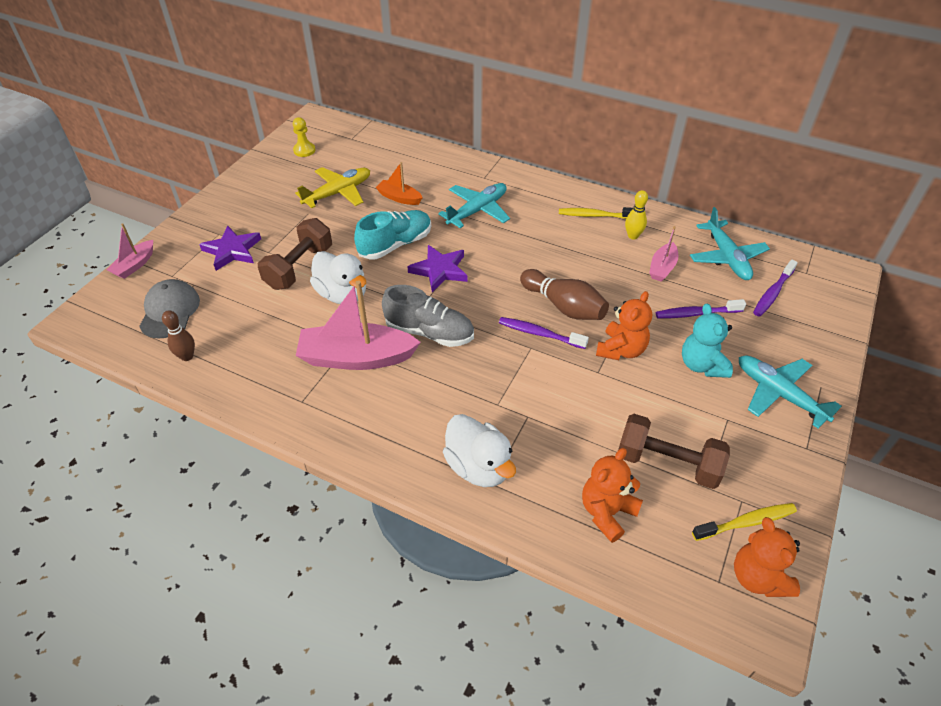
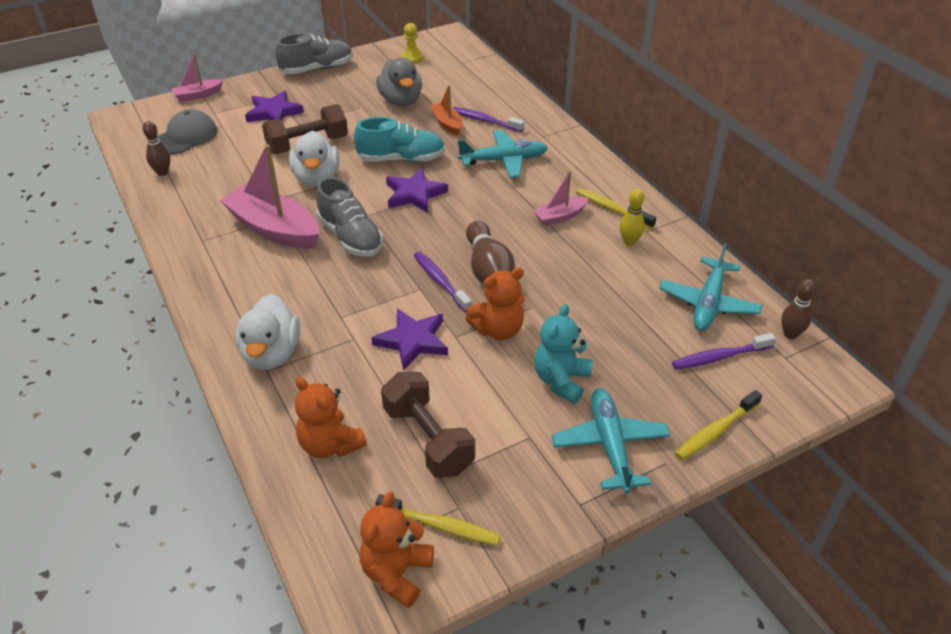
camera: 35 degrees right, 5 degrees down
yellow plane [295,167,370,208] -> grey duck [376,57,422,106]
orange teddy bear [582,448,643,543] -> orange teddy bear turned 120 degrees counterclockwise [295,377,367,458]
pink boat [649,226,678,282] -> pink boat moved to [533,171,588,226]
purple toothbrush [656,299,746,318] -> purple toothbrush moved to [452,107,524,132]
none -> grey shoe [275,33,353,74]
none -> purple star [371,308,448,371]
none -> yellow toothbrush [675,390,762,460]
none -> brown bowling pin [781,279,816,339]

